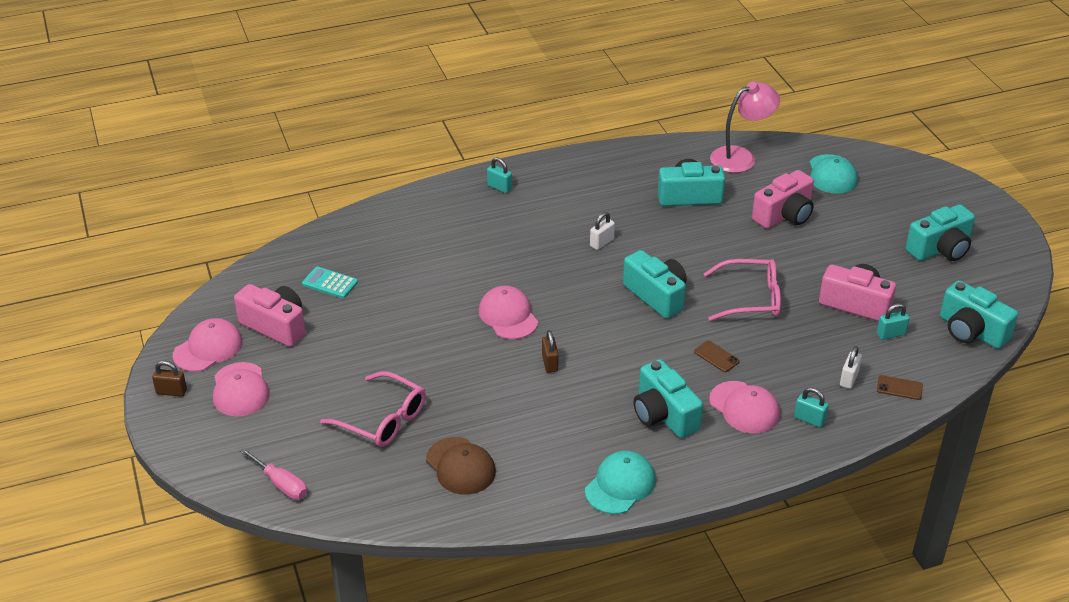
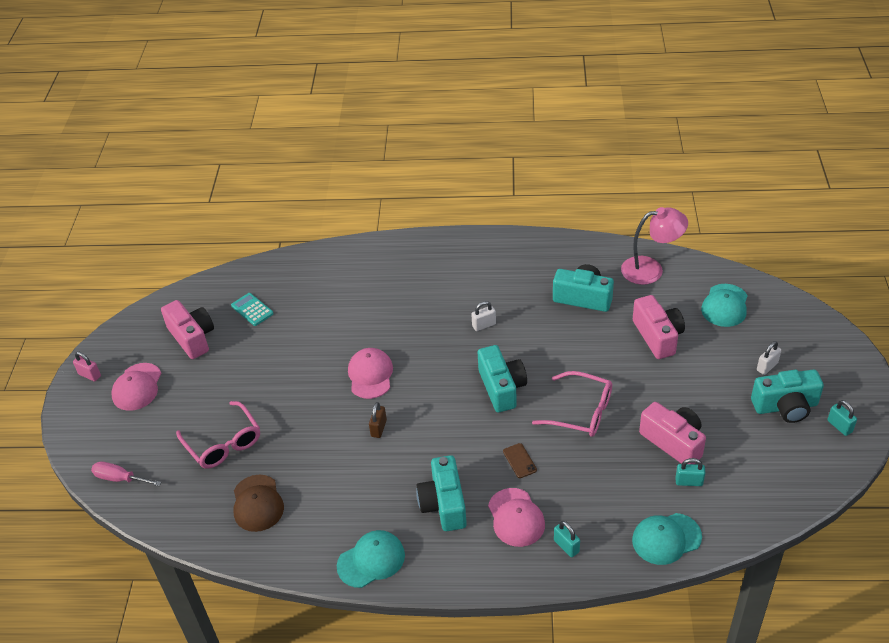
camera: 25 degrees right, 5 degrees up
brown padlock [152,361,187,397] -> pink padlock [73,352,101,381]
pink cap [173,318,243,372] -> none
pink screwdriver [240,448,307,500] -> pink screwdriver turned 135 degrees clockwise [91,461,162,486]
turquoise padlock [487,157,512,193] -> turquoise padlock moved to [827,400,857,436]
pink camera [752,170,814,229] -> pink camera turned 90 degrees counterclockwise [633,295,685,359]
white padlock [840,346,862,389] -> white padlock moved to [757,341,781,375]
brown phone [877,375,923,400] -> turquoise cap [632,513,702,565]
turquoise camera [940,280,1018,349] -> none

